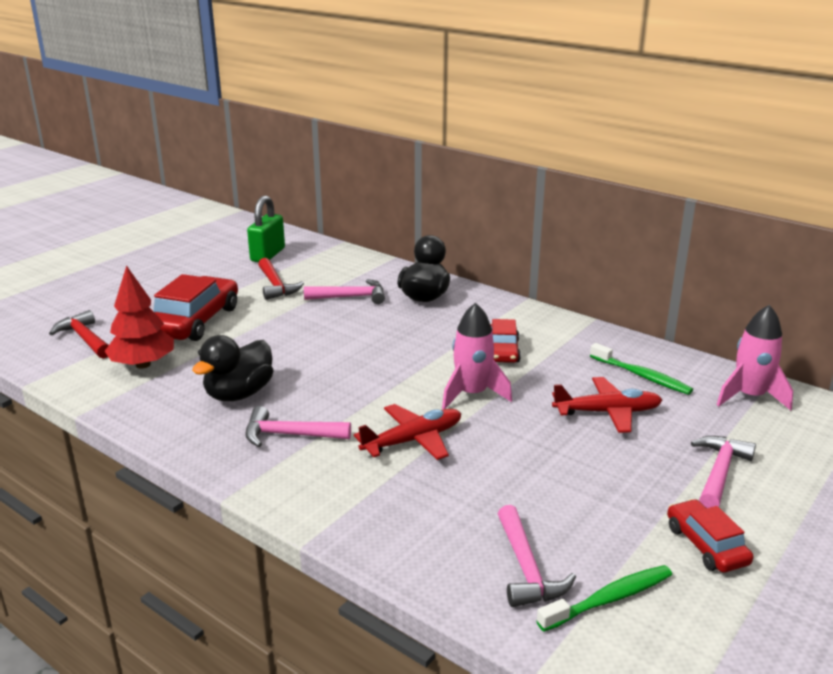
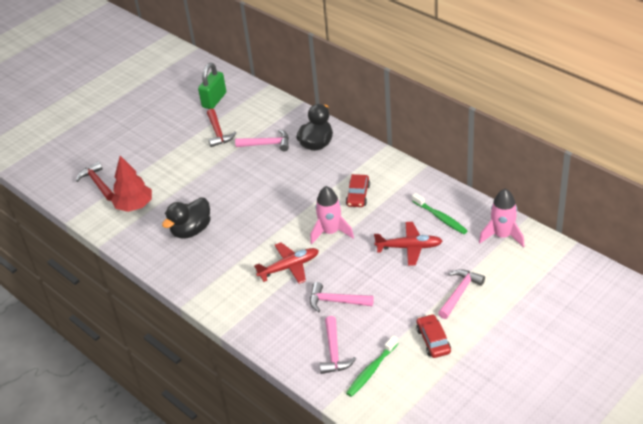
camera: 10 degrees right, 15 degrees up
red car [153,274,238,341] -> none
pink hammer [245,406,351,447] -> pink hammer moved to [310,282,374,312]
green toothbrush [537,565,672,632] -> green toothbrush turned 150 degrees clockwise [346,335,399,397]

